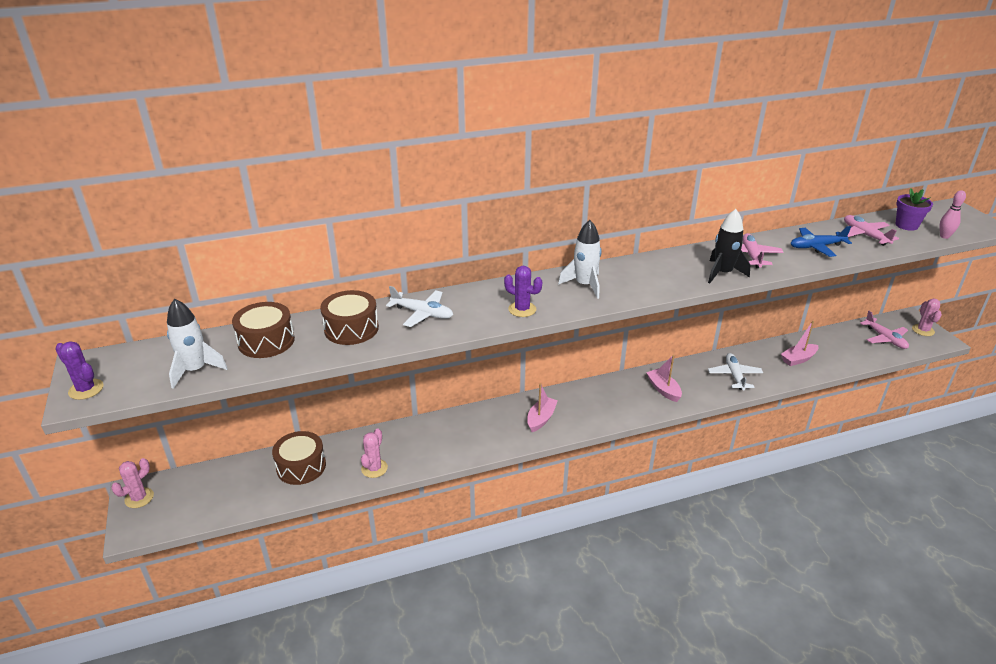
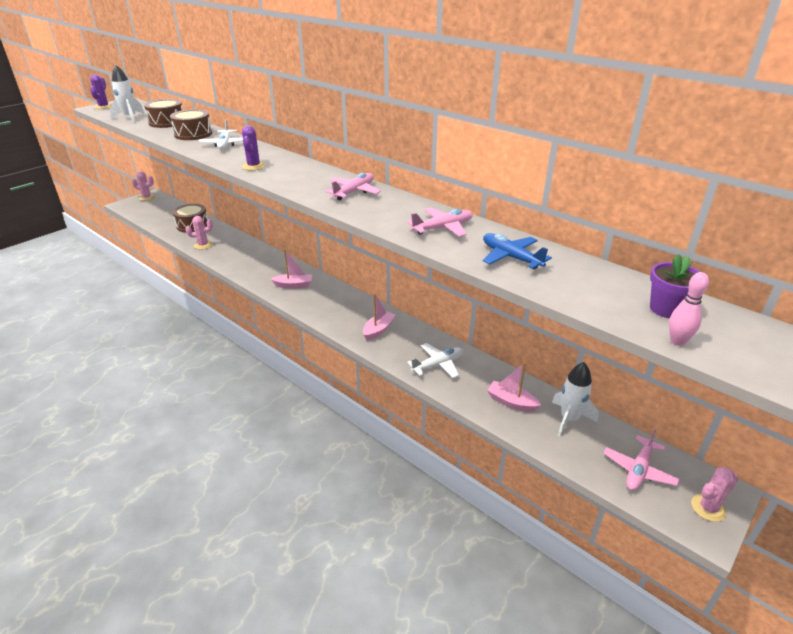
camera: 60 degrees right, 0 degrees up
white rocket [558,220,602,299] -> white rocket moved to [552,362,599,436]
black rocket [708,209,750,284] -> none
pink plane [844,215,899,246] -> pink plane moved to [325,173,381,200]

